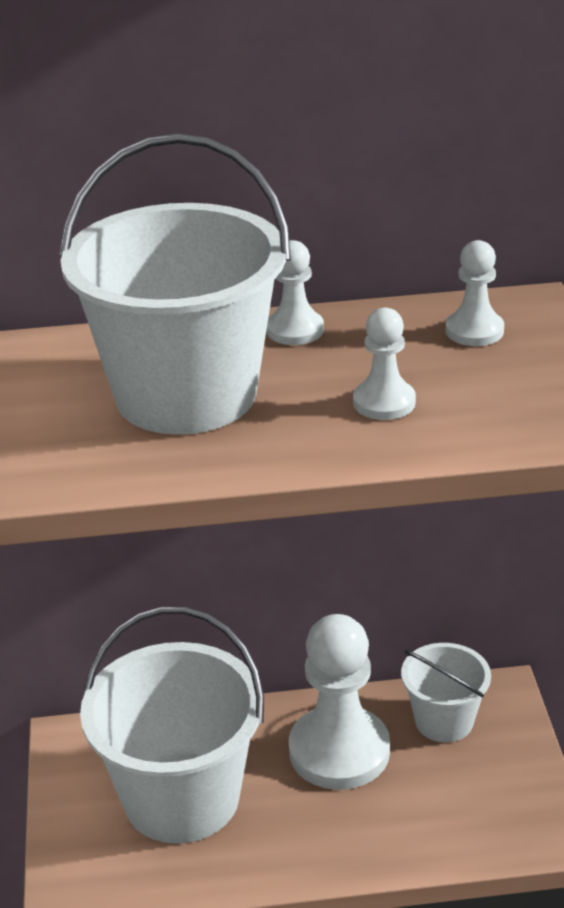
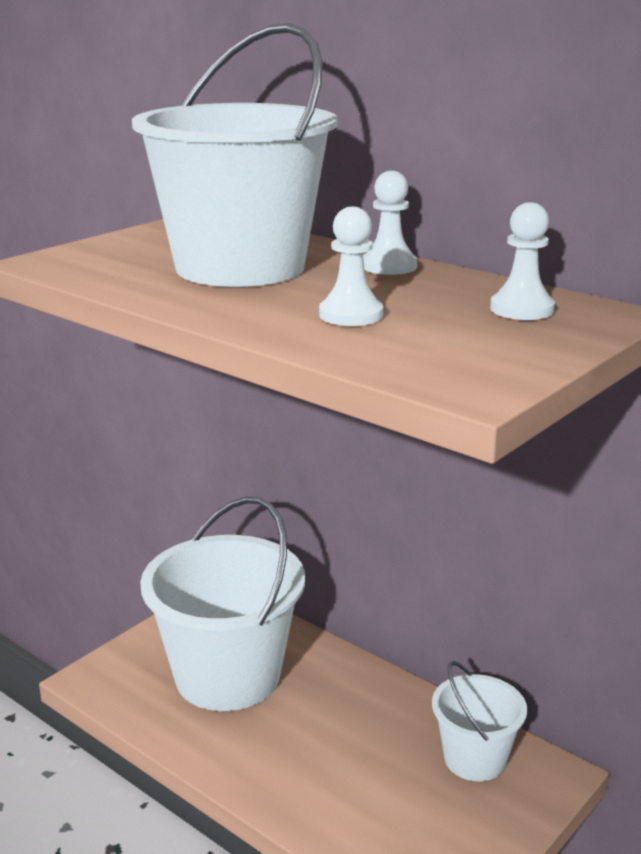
camera: 45 degrees right, 10 degrees down
white pawn [289,614,390,790] -> none

